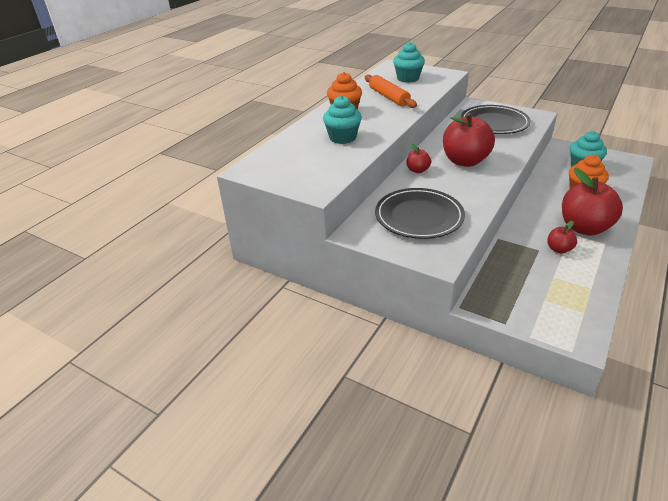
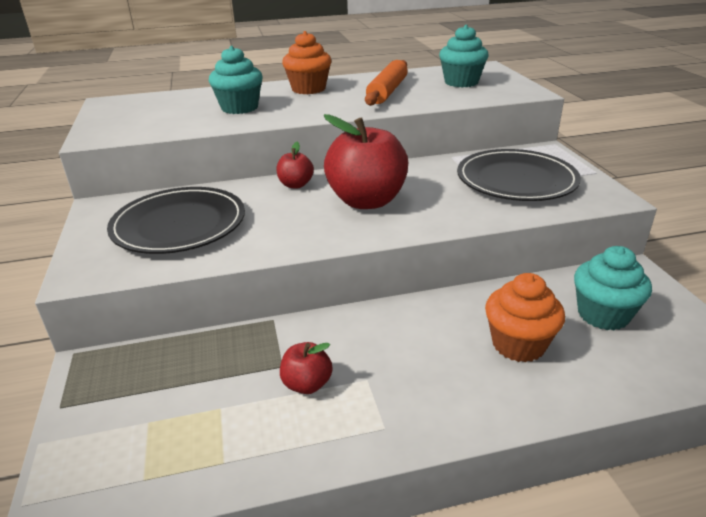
camera: 45 degrees right, 5 degrees down
red apple [562,168,623,236] -> none

